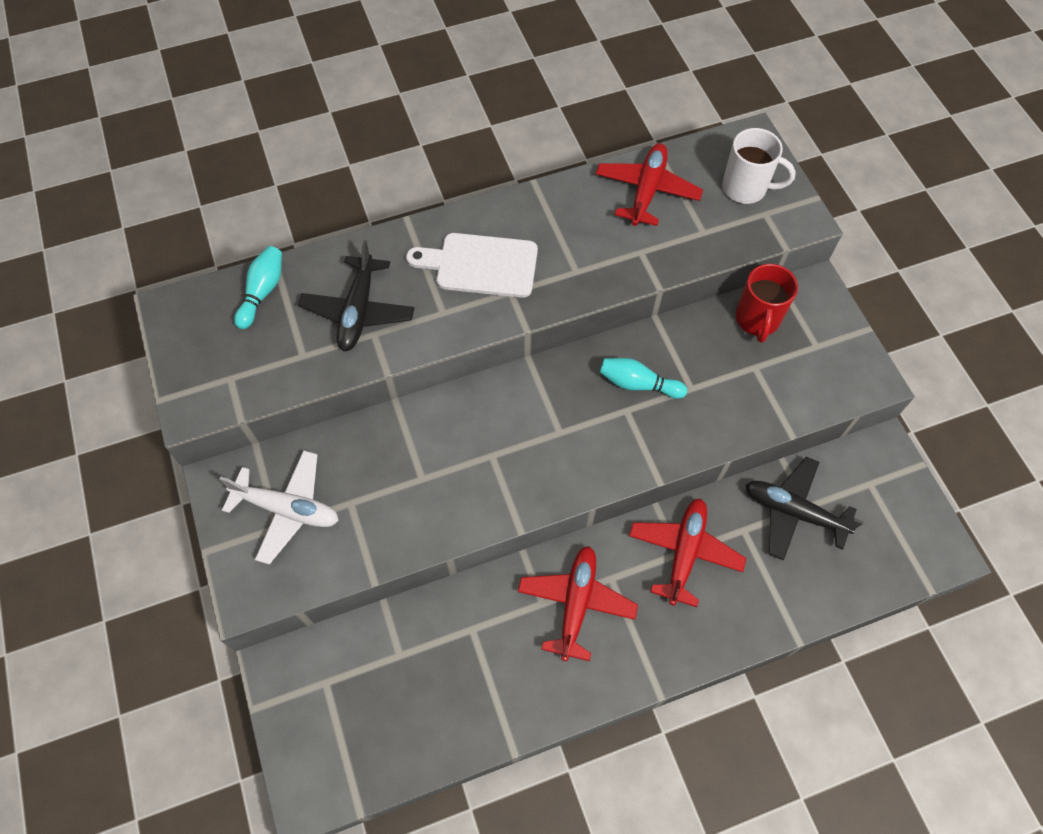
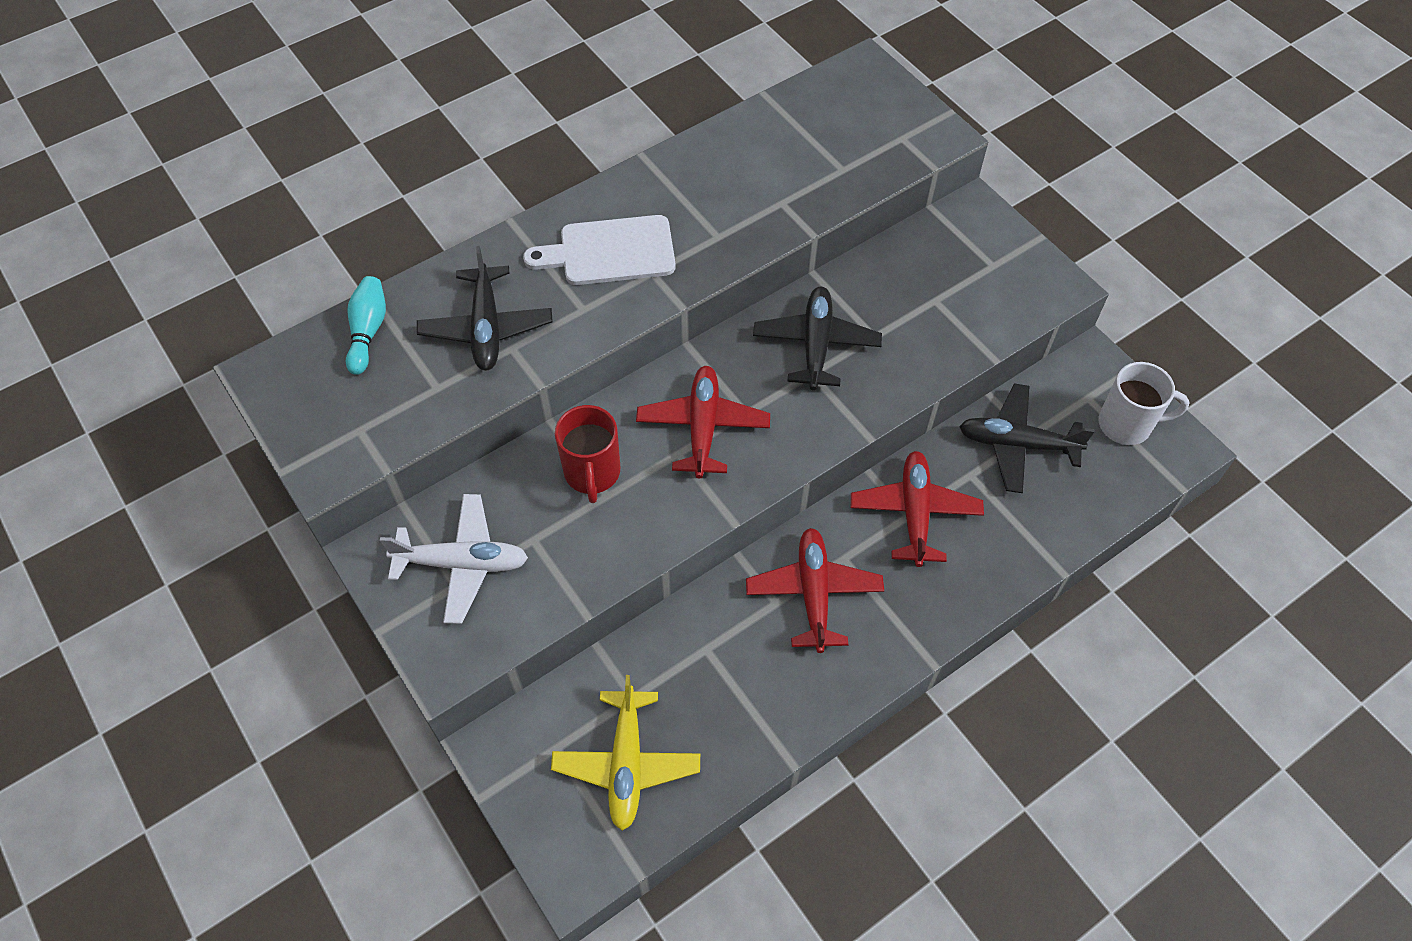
camera: 15 degrees left, 5 degrees down
red plane [596,143,703,226] -> red plane moved to [636,366,770,479]
turquoise bowling pin [600,358,687,399] -> black plane [753,287,882,390]
white mug [722,128,796,204] -> white mug moved to [1099,362,1189,445]
red mug [736,264,798,343] -> red mug moved to [555,405,620,503]
none -> yellow plane [551,675,700,831]

